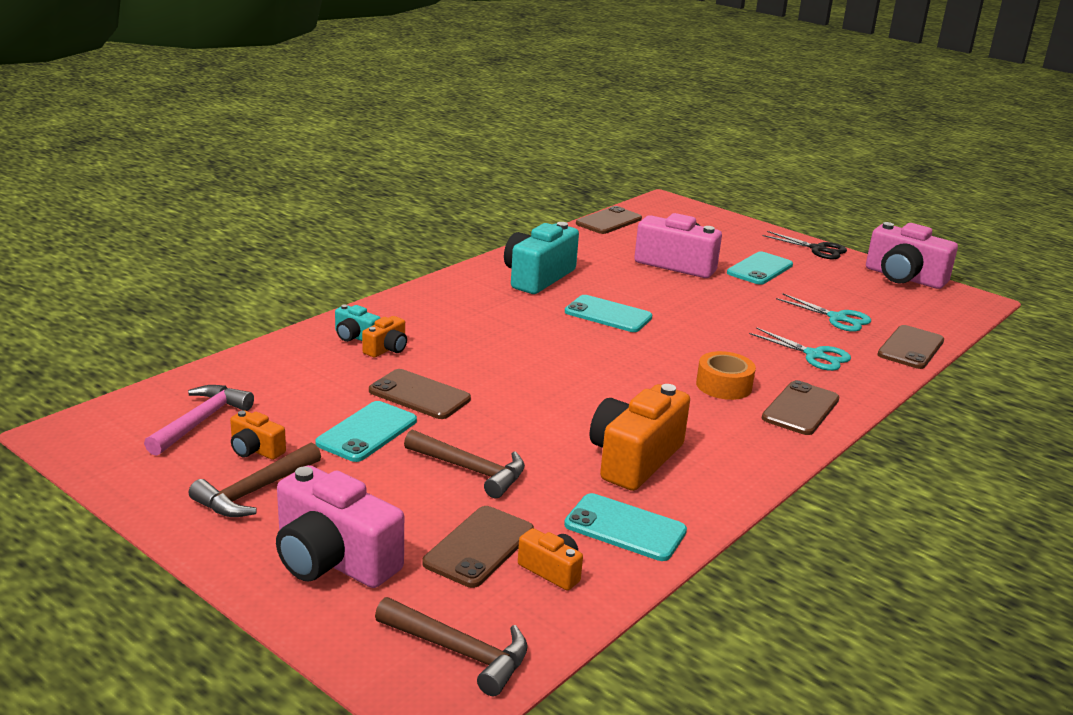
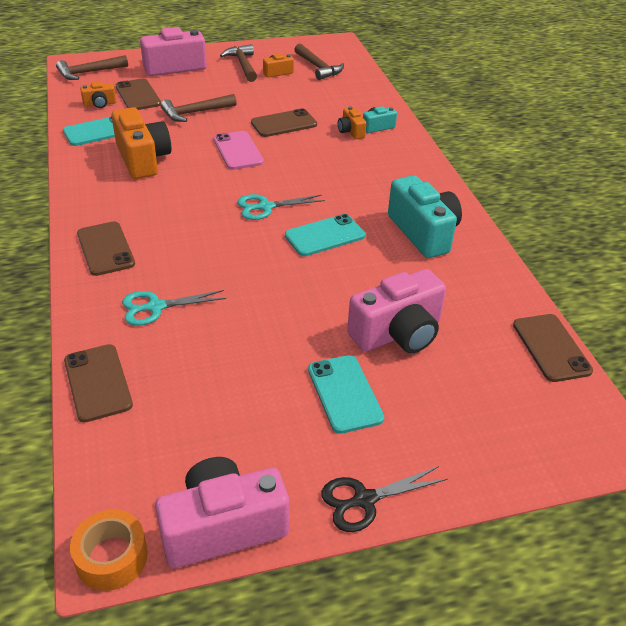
camera: 125 degrees right, 15 degrees up
pink hammer [144,385,254,456] -> brown hammer [294,44,344,80]
turquoise phone [315,401,417,462] -> none
orange tape [696,351,756,400] -> orange tape moved to [70,510,148,591]
turquoise scissors [776,294,871,332] -> turquoise scissors moved to [237,194,325,220]
none -> pink phone [213,131,264,170]

